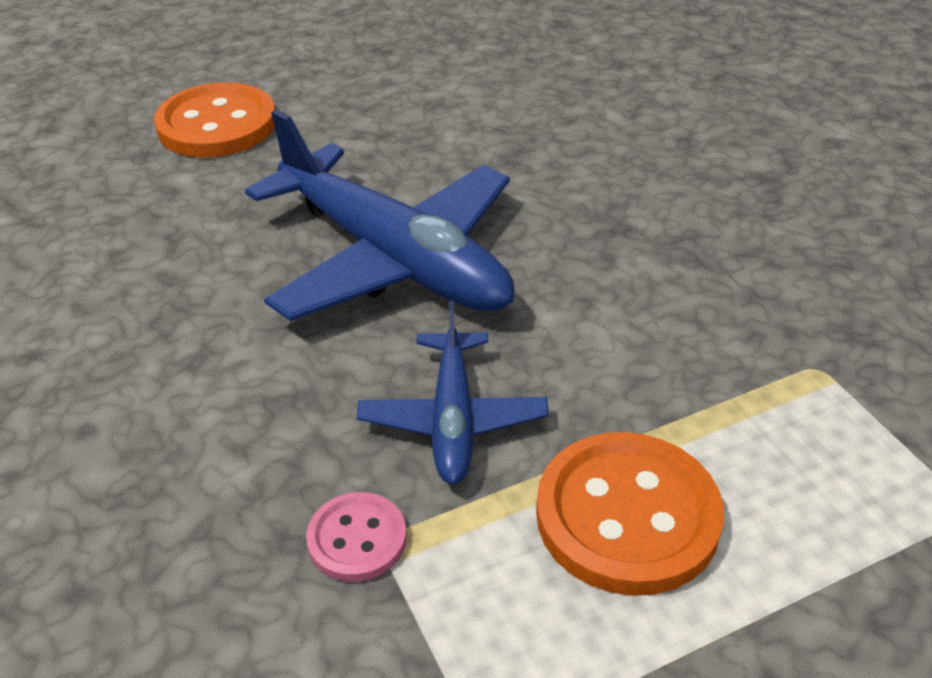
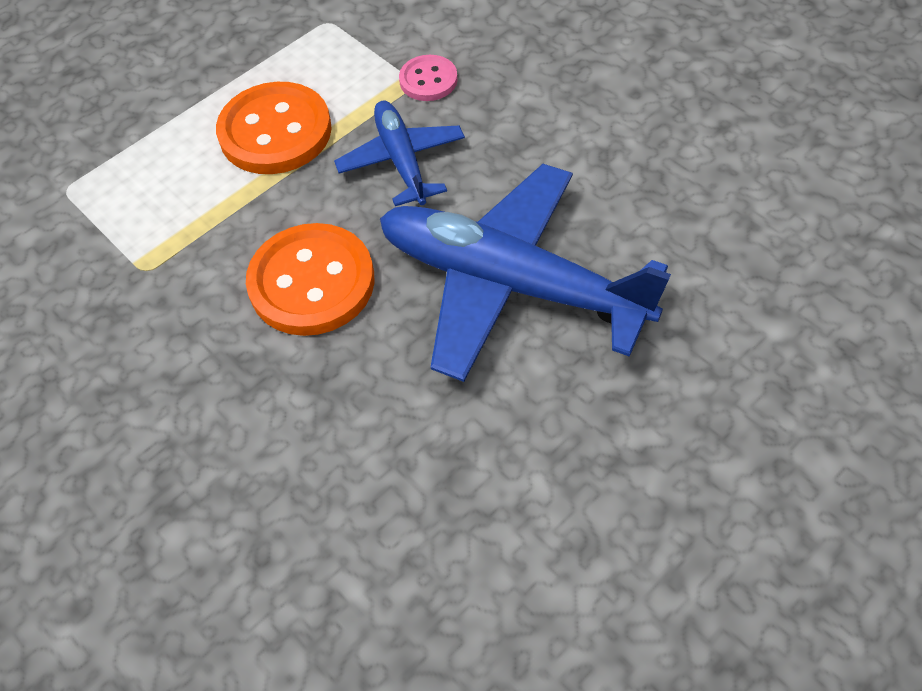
camera: 165 degrees right, 15 degrees up
orange button [154,82,275,157] -> orange button moved to [246,223,375,336]

